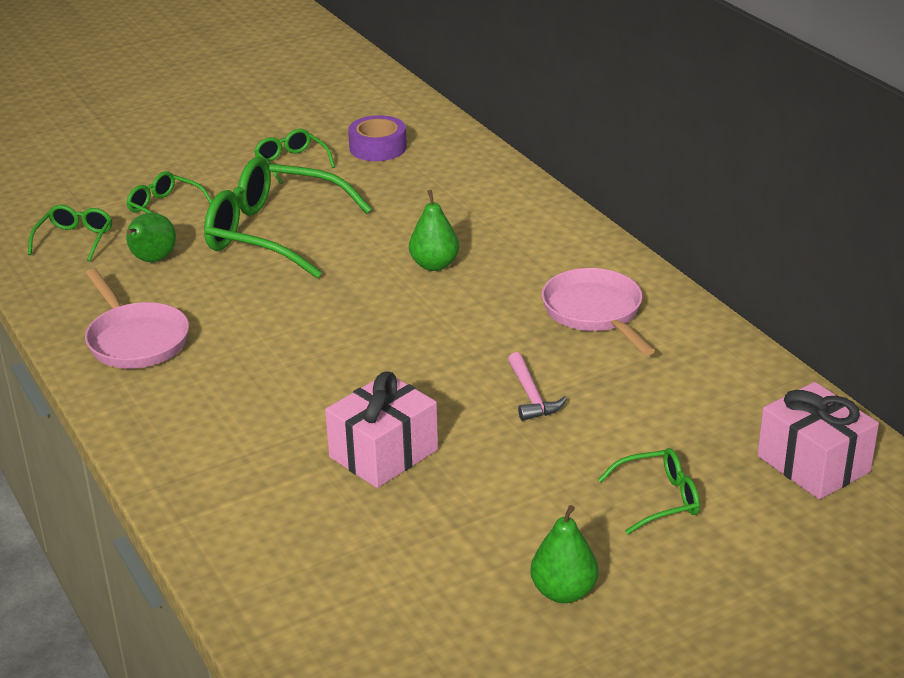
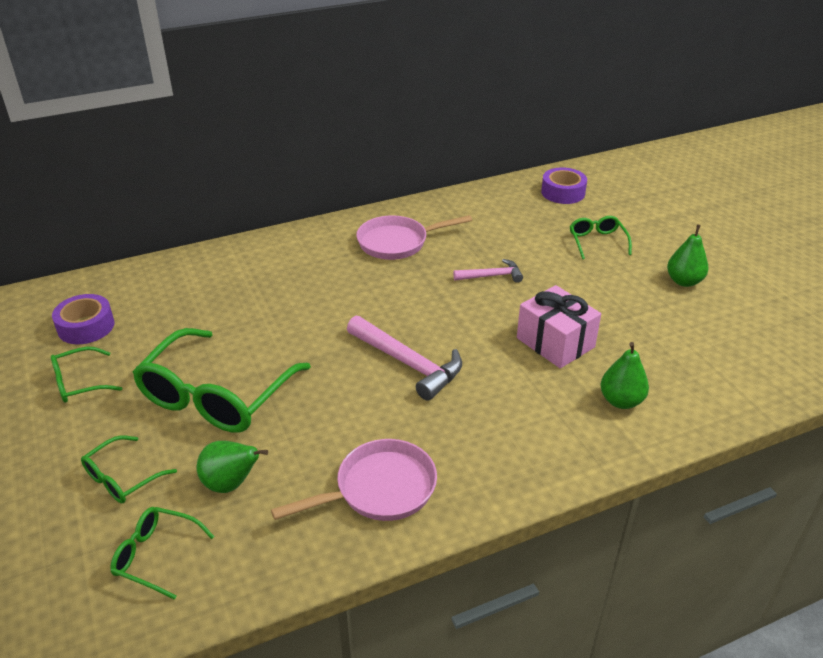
camera: 85 degrees left, 5 degrees up
green pear [409,190,459,271] -> green pear moved to [600,342,649,409]
pink gift [757,382,879,499] -> purple tape [541,167,587,204]
none -> pink hammer [347,316,462,401]

